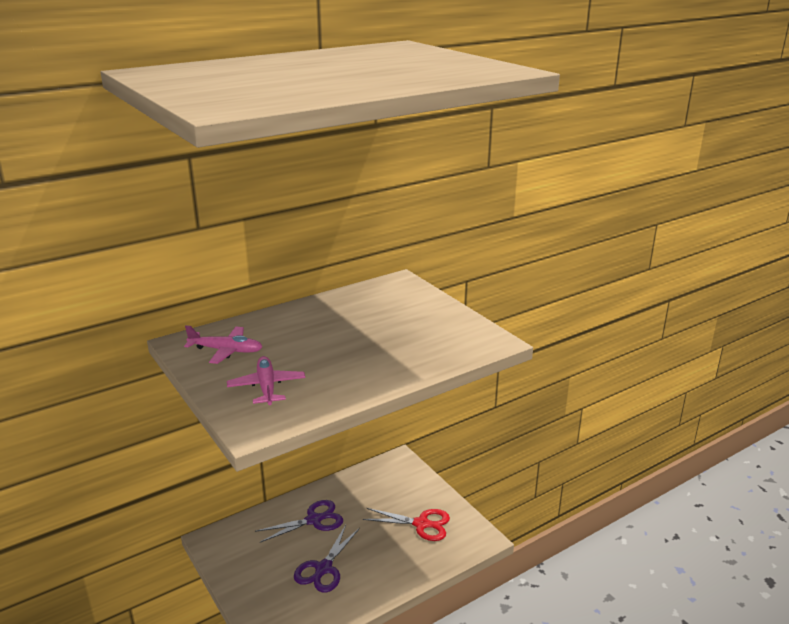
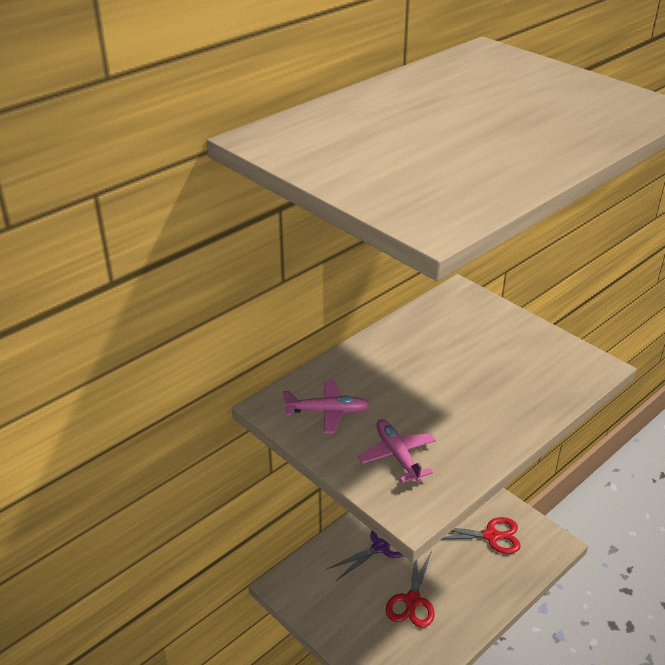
camera: 10 degrees left, 10 degrees up
purple scissors [294,525,360,592] -> red scissors [386,551,435,628]

